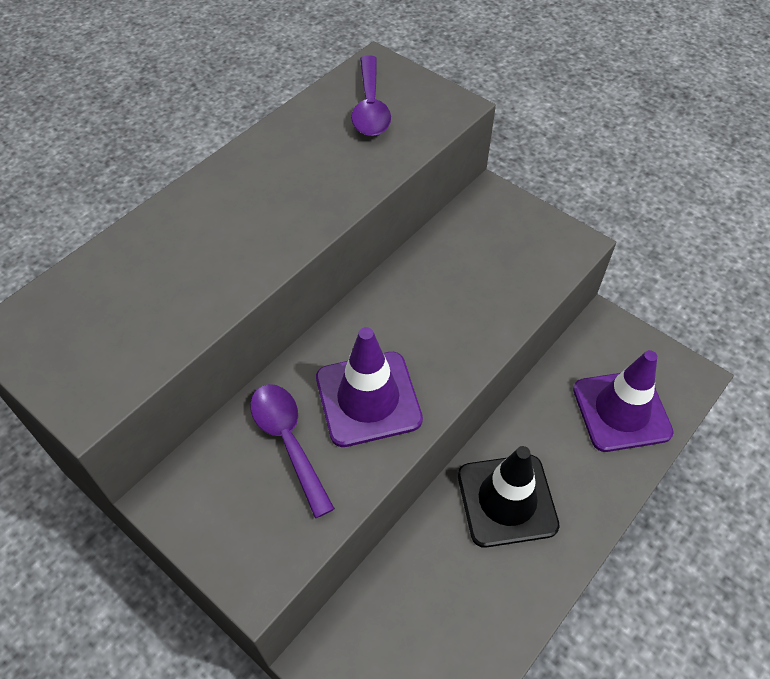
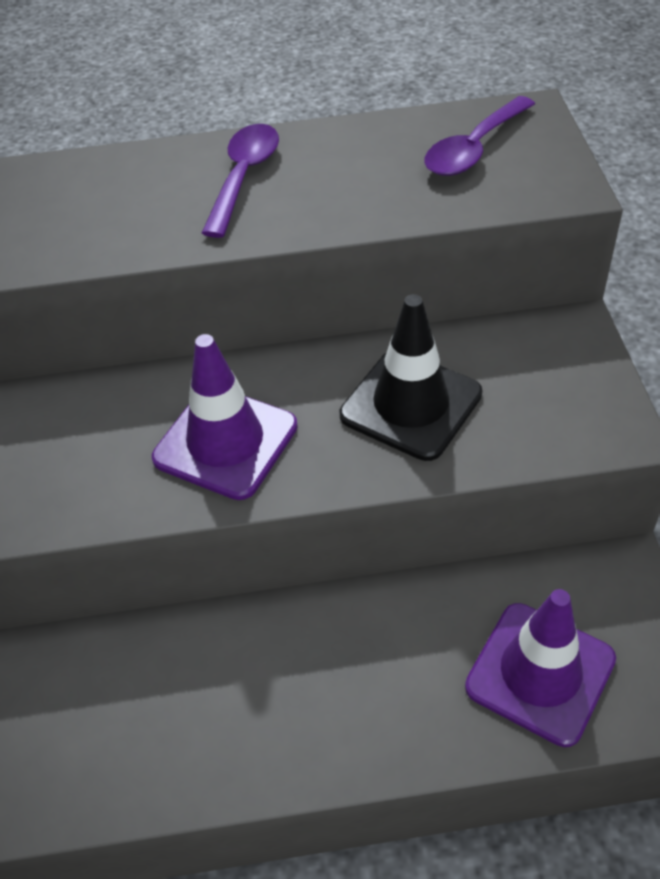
camera: 45 degrees right, 5 degrees down
purple spoon [250,384,335,518] -> purple spoon moved to [202,124,279,238]
black traffic cone [458,446,560,548] -> black traffic cone moved to [340,294,482,461]

